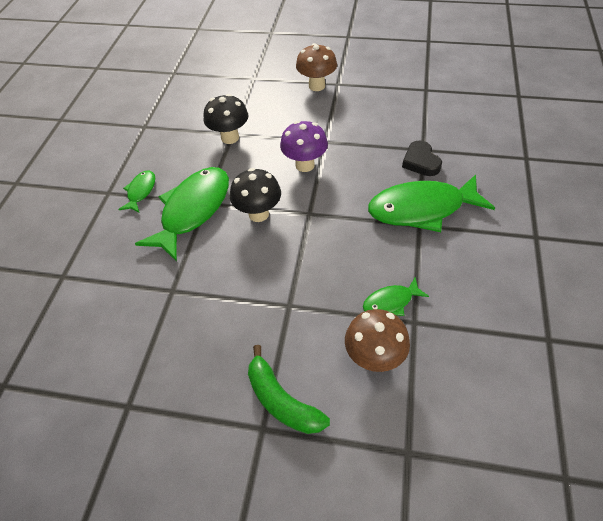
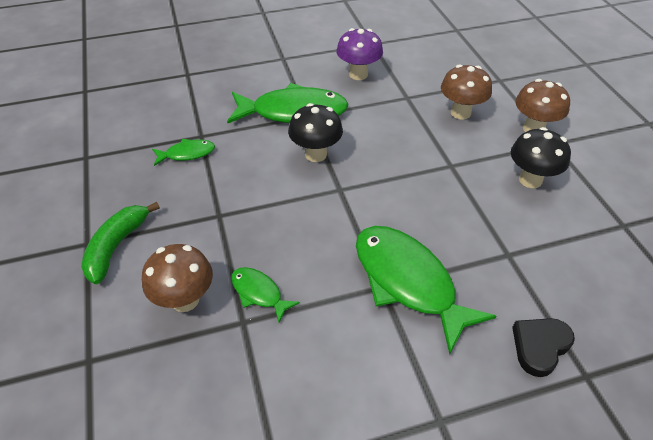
camera: 60 degrees right, 5 degrees down
green fish [118,170,155,213] -> green fish moved to [152,139,215,166]
black mushroom [204,94,248,144] -> black mushroom moved to [511,127,571,188]
purple mushroom [280,121,328,172] -> purple mushroom moved to [336,28,383,80]
black heart [402,140,442,176] -> black heart moved to [512,318,575,377]
none -> brown mushroom [441,64,492,120]

